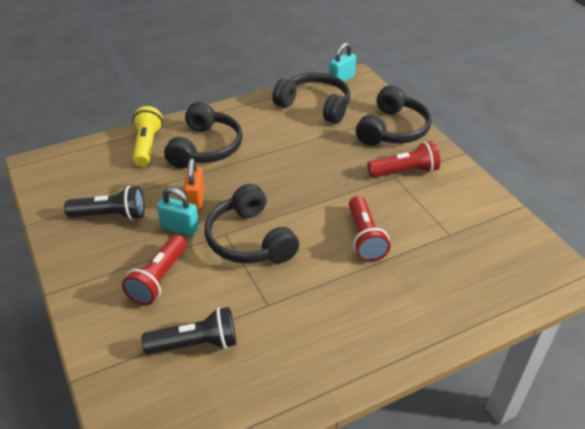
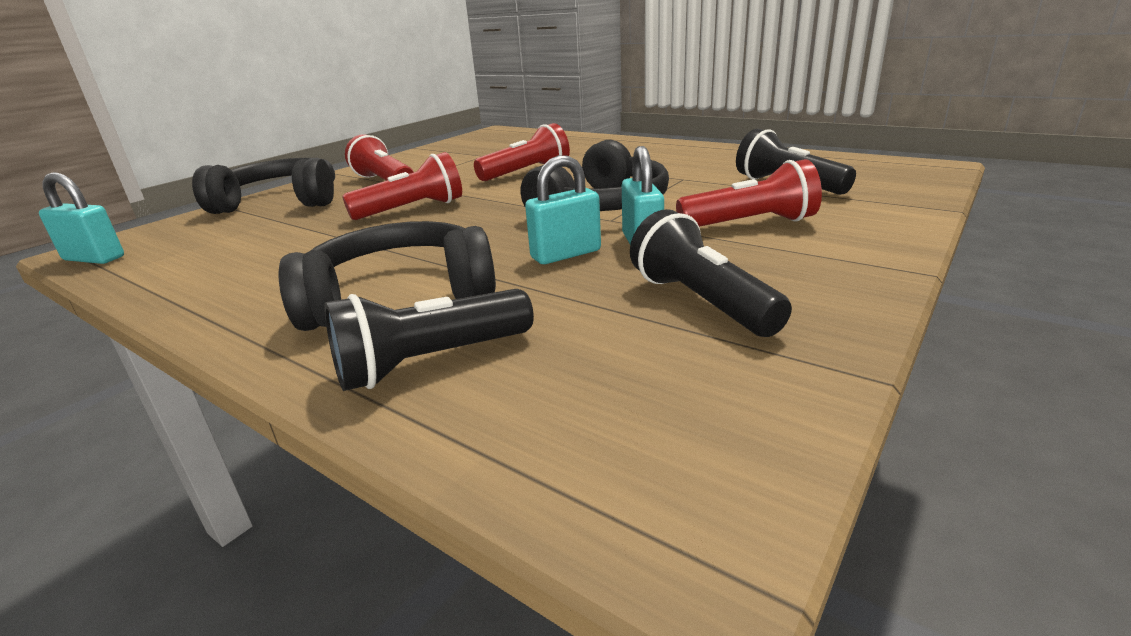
camera: 115 degrees left, 15 degrees down
yellow flashlight [132,106,163,167] -> black flashlight [324,289,534,391]
orange padlock [184,158,205,212] -> turquoise padlock [525,155,601,264]
black headphones [272,72,350,124] -> none
none -> red flashlight [342,152,462,220]

